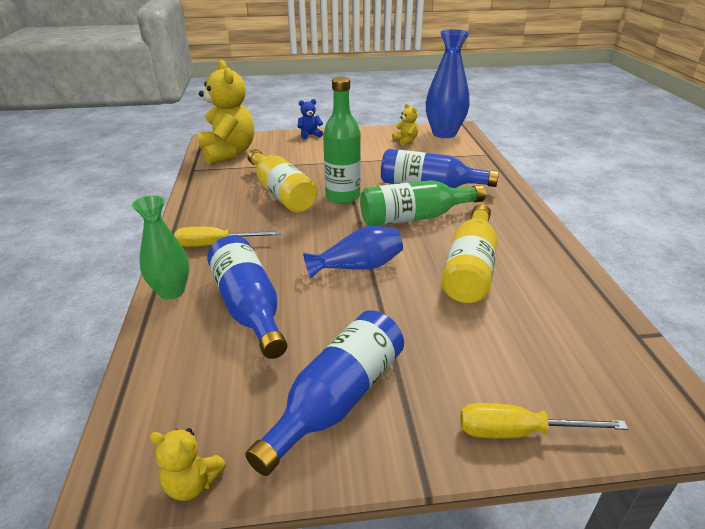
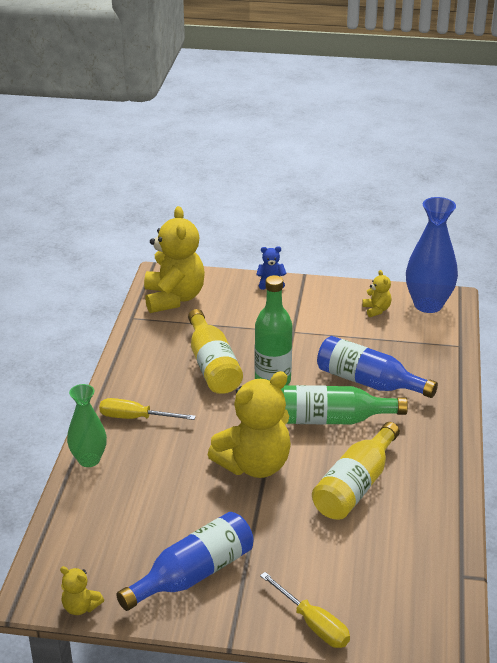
camera: 15 degrees right, 0 degrees up
blue bottle [207,236,287,359] -> none
blue vase [303,226,403,278] -> yellow teddy bear [208,371,291,478]
yellow screwdriver [460,403,628,438] -> yellow screwdriver turned 150 degrees counterclockwise [260,572,350,648]

